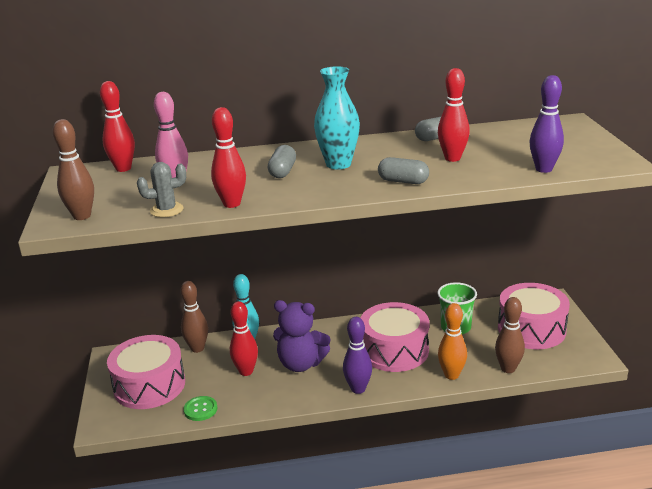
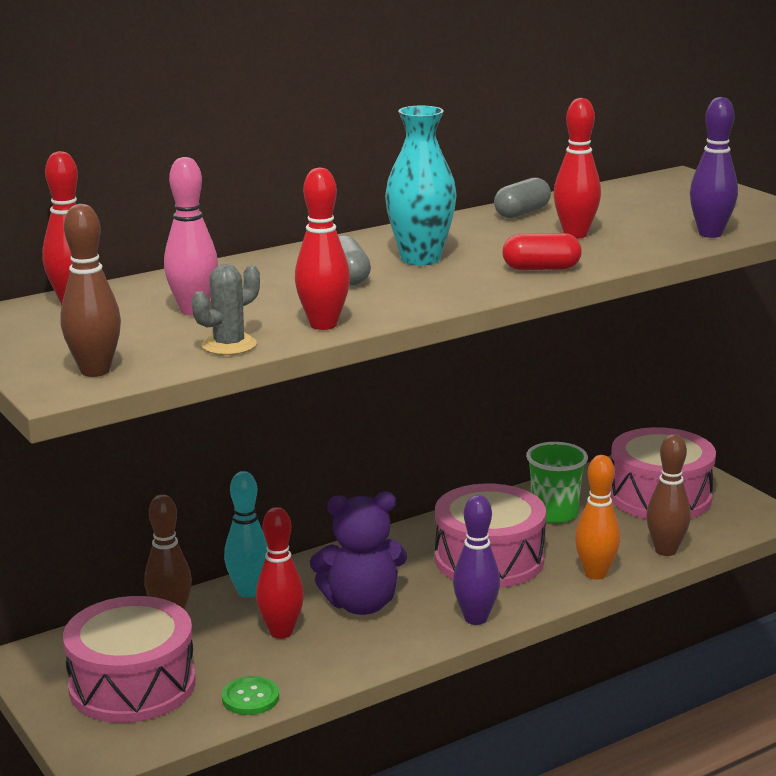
camera: 25 degrees left, 5 degrees down
grey capsule [378,157,429,184] -> red capsule [502,233,581,270]

